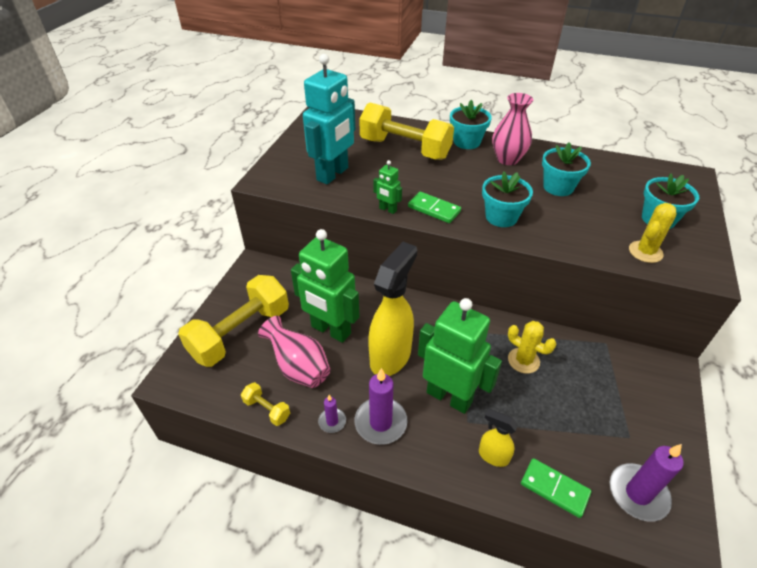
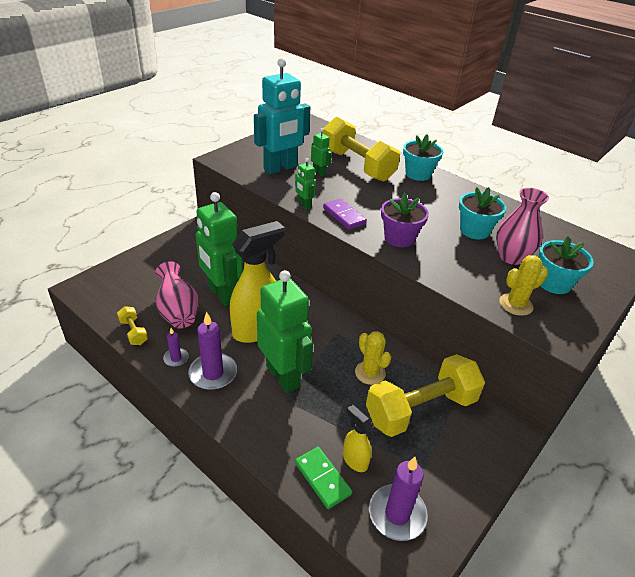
camera: 20 degrees right, 5 degrees down
yellow dumbbell [178,275,289,367] -> yellow dumbbell moved to [366,354,485,437]
green domino [408,192,461,223] -> purple domino [323,199,367,230]
yellow spray bottle [479,409,518,467] -> yellow spray bottle moved to [343,404,373,472]
turquoise flower pot [482,171,533,227] -> purple flower pot [381,193,429,247]
pink vase [492,93,533,165] -> pink vase moved to [496,188,549,265]
none -> green robot [311,128,332,176]

